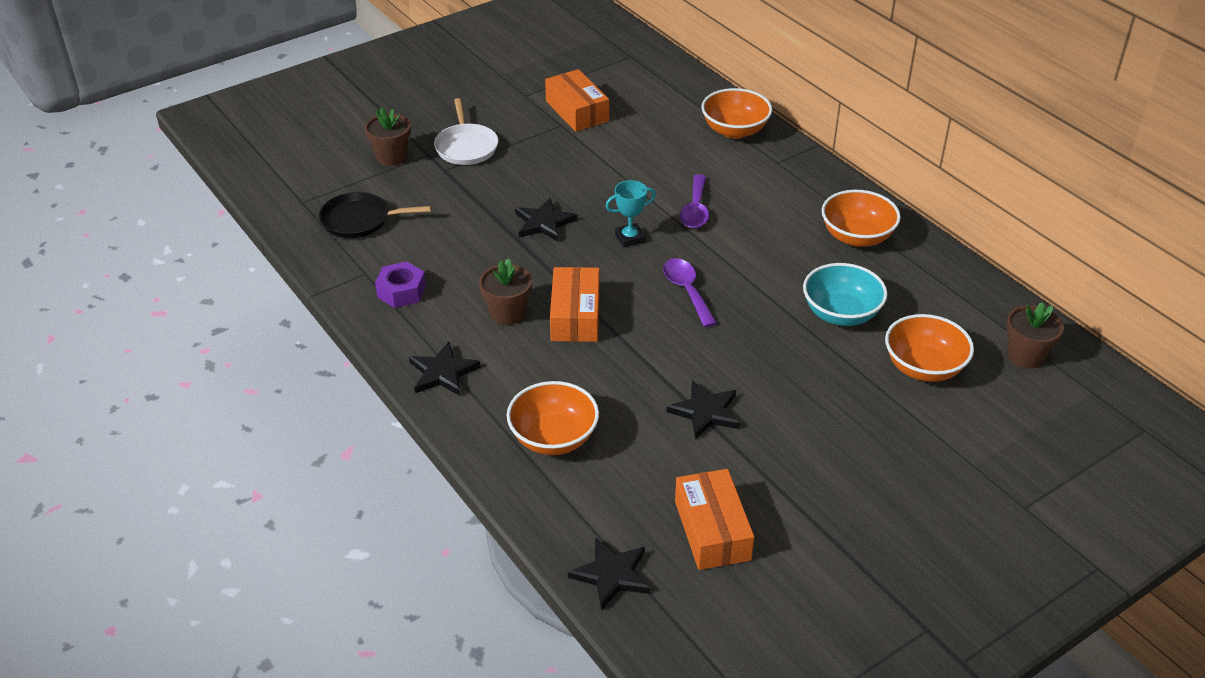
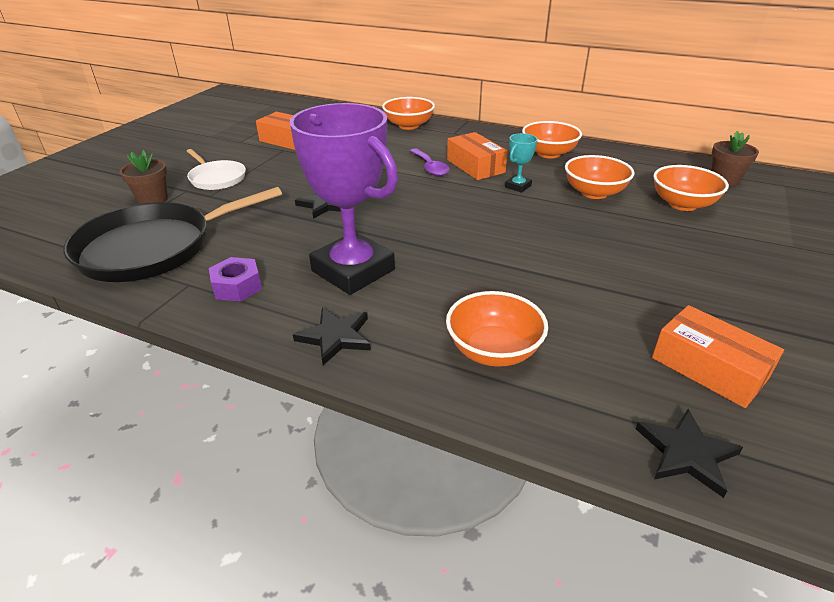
camera: 30 degrees left, 5 degrees down
black pan [319,192,431,238] -> black pan [63,187,282,282], size x1.90
brown flower pot [479,258,532,325] -> purple trophy [290,103,398,295]
orange box [550,267,600,342] -> orange box moved to [447,132,508,180]
turquoise trophy [605,180,656,247] -> turquoise trophy moved to [505,133,538,193]
purple spoon [663,258,717,327] -> none
black star [666,380,739,439] -> none
turquoise bowl [803,263,887,326] -> orange bowl [565,155,634,199]

